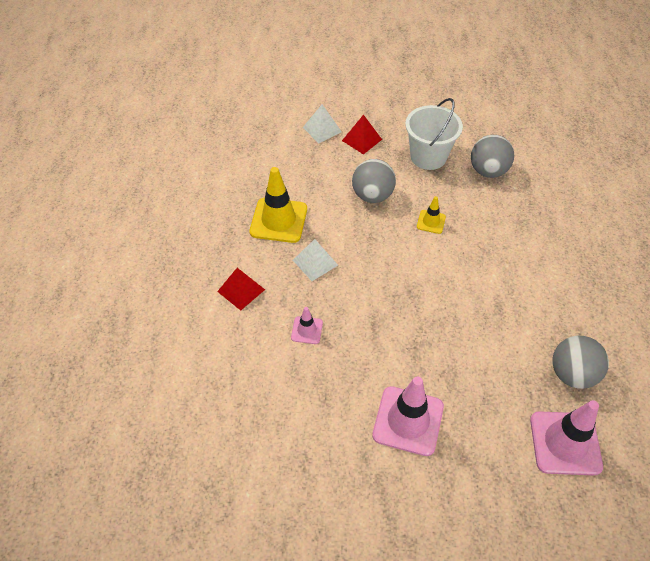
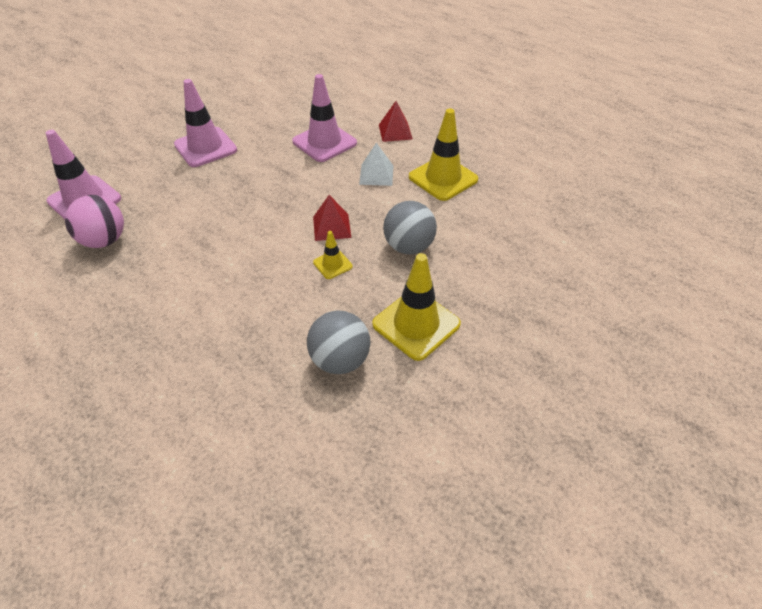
camera: 130 degrees right, 5 degrees down
pink traffic cone [291,307,323,344] -> pink traffic cone [292,74,357,162], size x1.99
white pyramid [303,104,342,143] -> none
red pyramid [342,115,382,155] -> red pyramid moved to [313,195,351,241]
white bucket [405,98,463,170] -> yellow traffic cone [372,253,461,361]
grey ball [552,336,609,389] -> pink ball [65,195,124,248]

